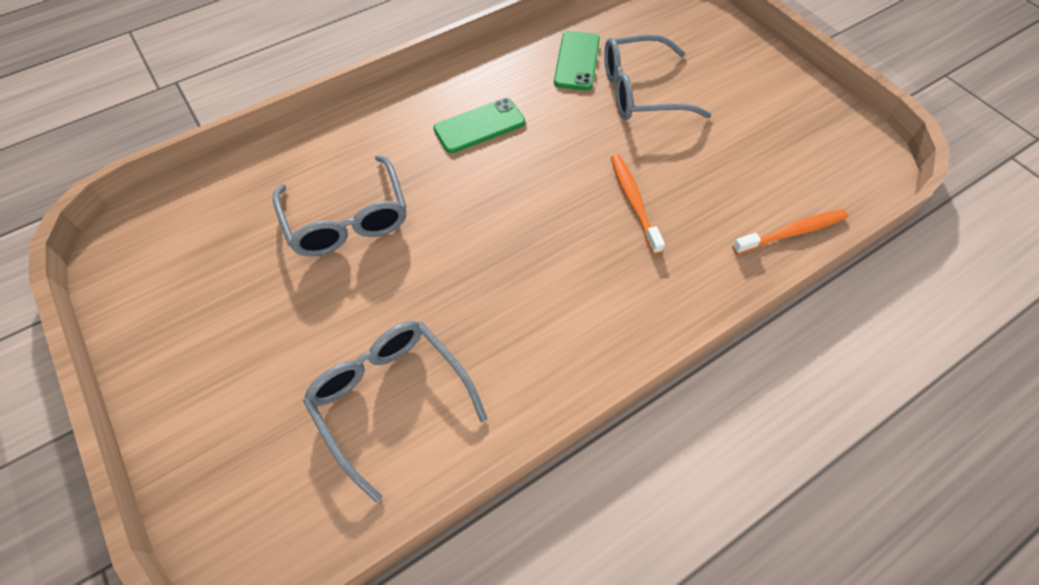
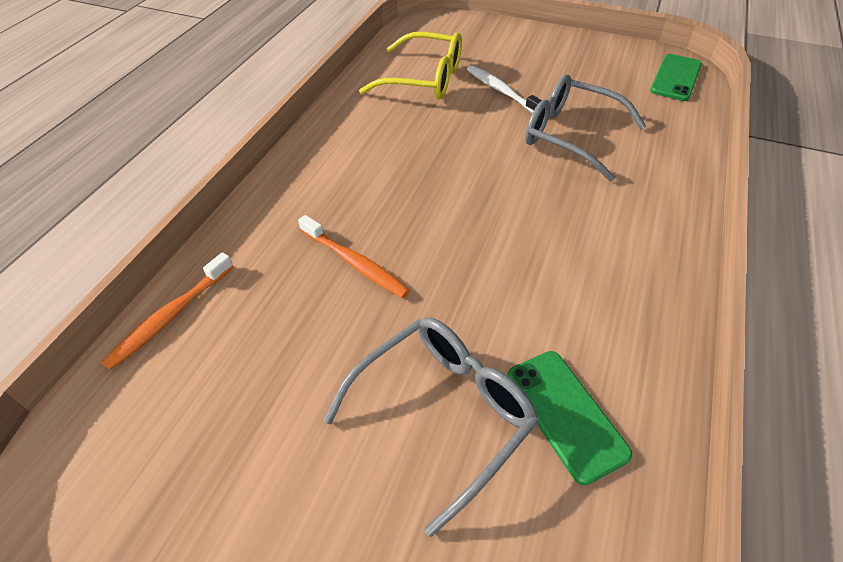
camera: 145 degrees right, 10 degrees down
grey glasses [303,321,487,502] -> yellow glasses [359,32,462,100]
green phone [433,98,525,153] -> green phone moved to [650,54,702,101]
none -> white toothbrush [467,65,542,113]

